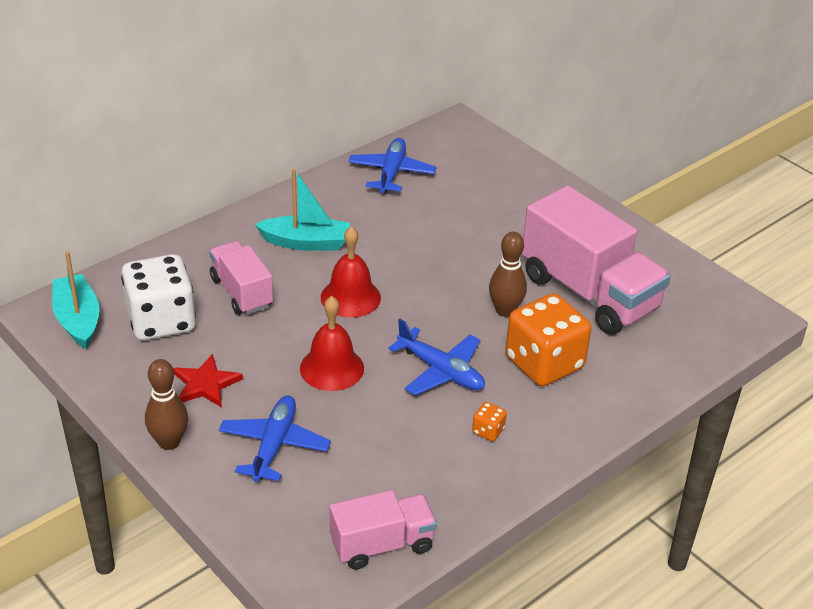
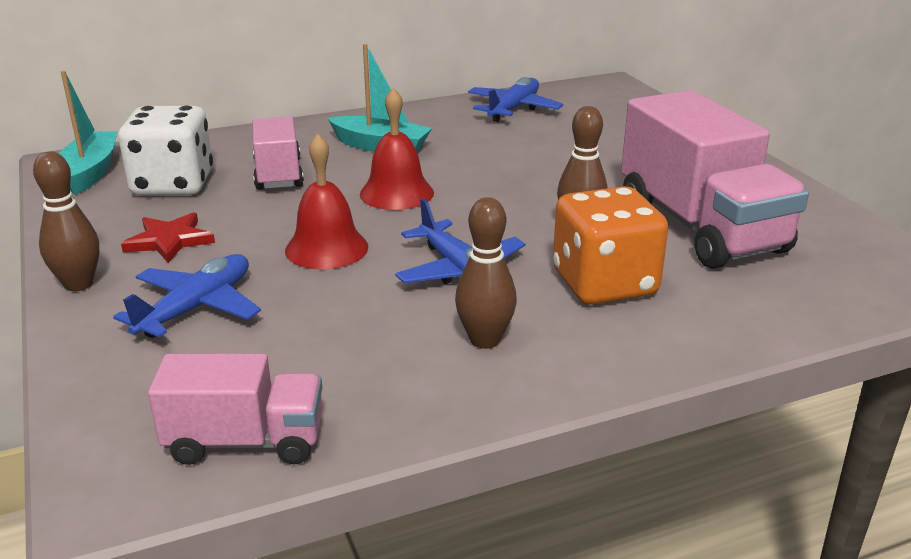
camera: 20 degrees right, 10 degrees down
orange dice [472,402,507,441] -> brown bowling pin [455,197,517,349]

